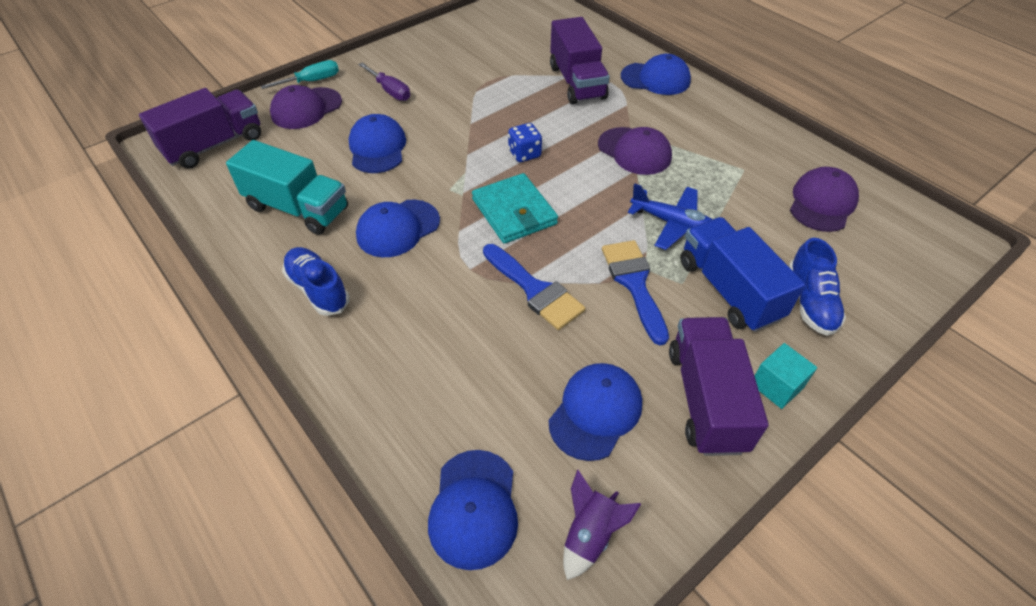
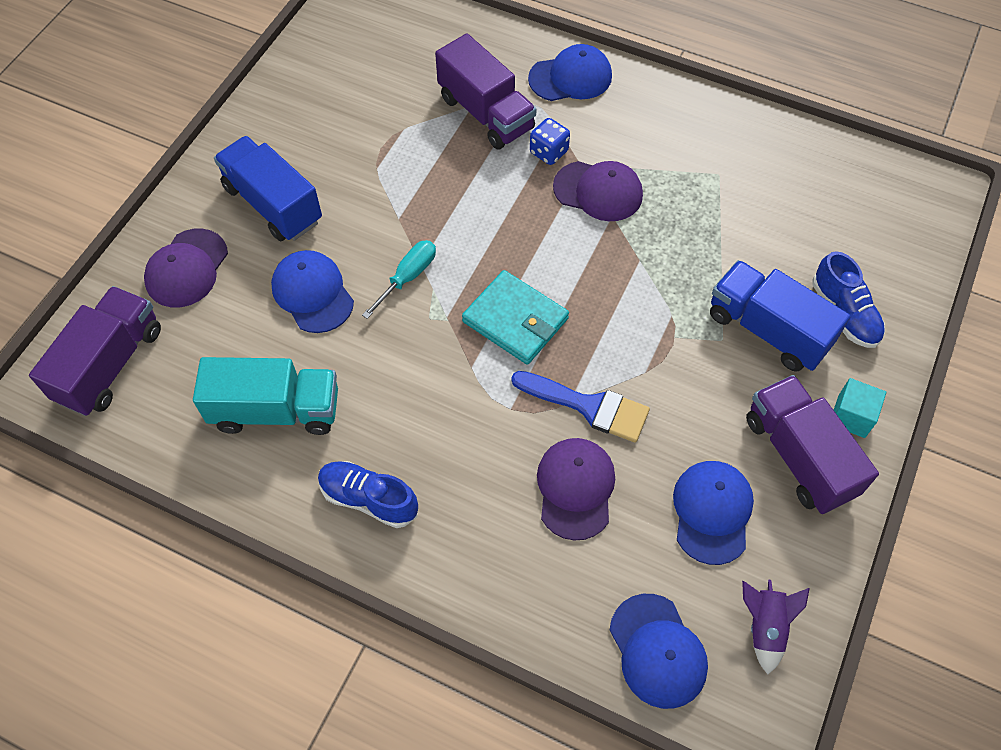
camera: 25 degrees left, 10 degrees up
turquoise screwdriver [261,60,339,89] -> turquoise screwdriver moved to [362,240,436,319]
blue cap [356,200,440,257] -> none
purple screwdriver [358,62,410,101] -> blue truck [214,136,322,241]
blue dice [508,123,542,162] -> blue dice moved to [530,118,570,165]
blue brush [602,240,669,345] -> none
blue plane [628,183,712,250] -> none
purple cap [790,167,859,232] -> purple cap moved to [537,438,615,541]

